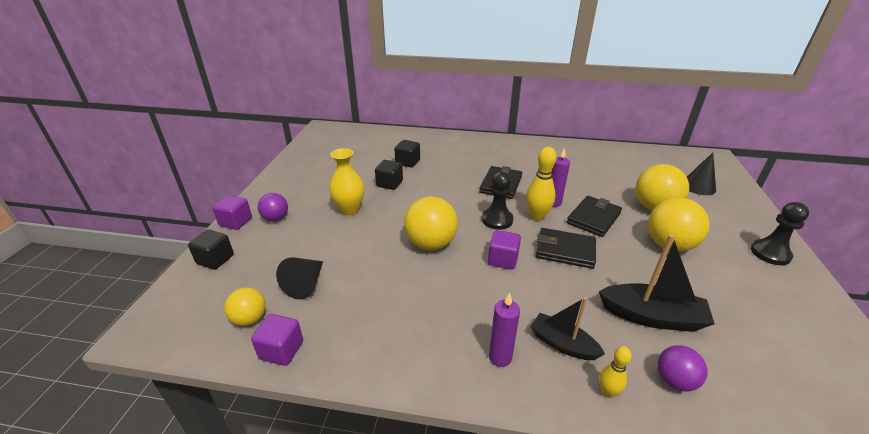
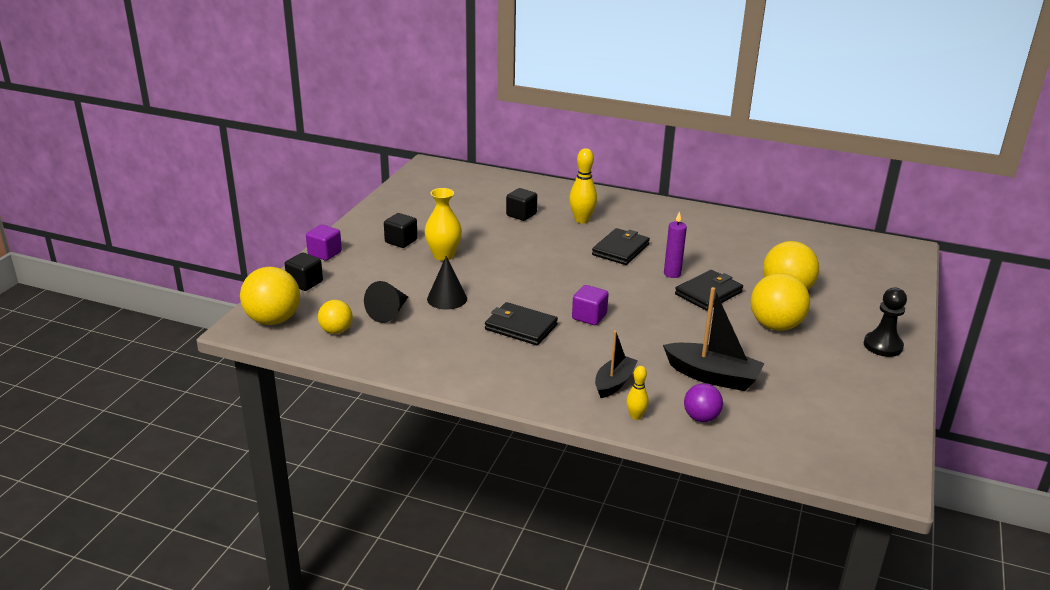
camera: 10 degrees right, 5 degrees down
purple cube [251,314,303,366] -> none
purple ball [258,193,288,221] -> none
black cube [375,160,403,190] -> black cube moved to [384,213,418,248]
yellow ball [404,196,458,250] -> yellow ball moved to [240,267,300,325]
black pawn [482,171,513,230] -> none
purple candle [489,293,520,367] -> none
yellow bowling pin [526,147,557,221] -> yellow bowling pin moved to [569,148,597,223]
black boat [530,297,605,360] -> black boat turned 75 degrees clockwise [595,331,638,398]
black wallet [536,228,596,269] -> black wallet moved to [485,302,558,345]
black cone [687,153,716,195] -> black cone moved to [427,256,467,309]

